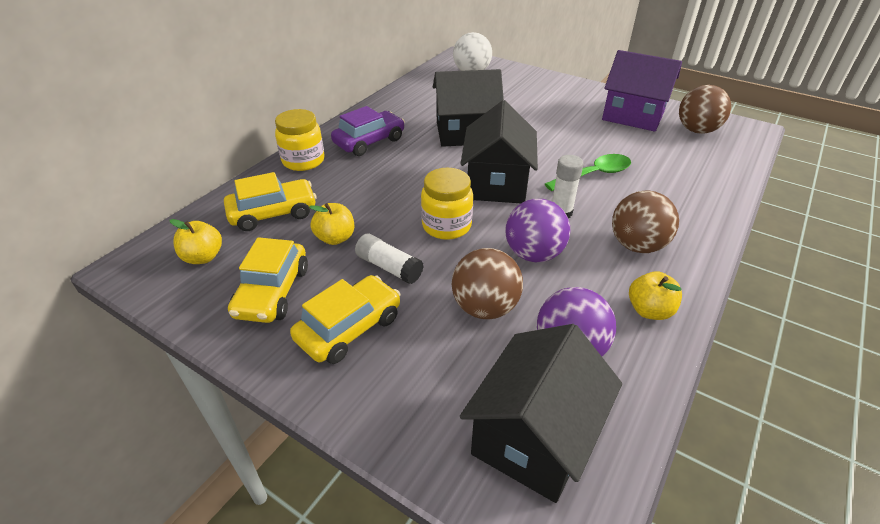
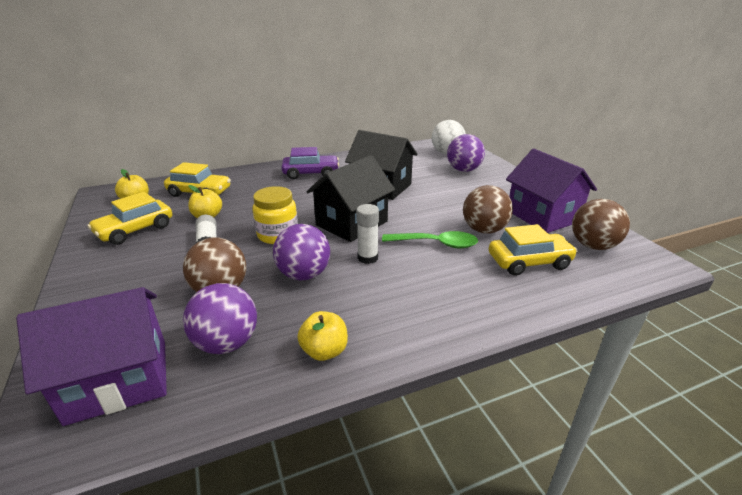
camera: 35 degrees right, 10 degrees down
yellow jar [275,109,325,171] -> none
yellow car [290,275,400,364] -> yellow car moved to [489,224,578,276]
black house [460,324,622,503] -> purple house [16,287,167,426]
brown ball [612,190,679,253] -> brown ball moved to [463,185,513,234]
none -> purple ball [447,134,485,172]

